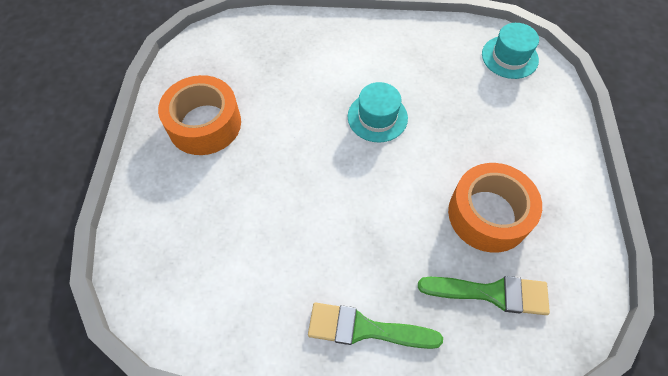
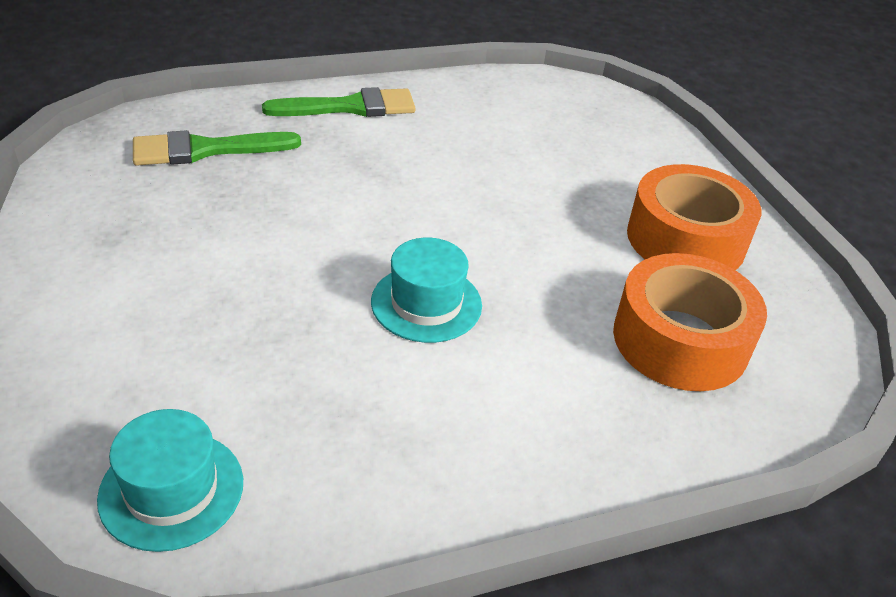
camera: 155 degrees right, 20 degrees down
orange tape [448,163,542,253] -> orange tape moved to [613,253,767,391]

